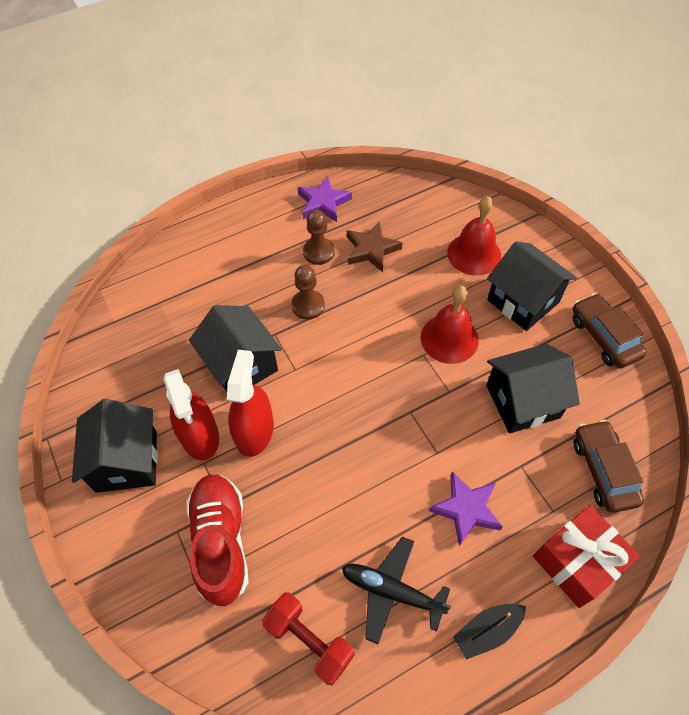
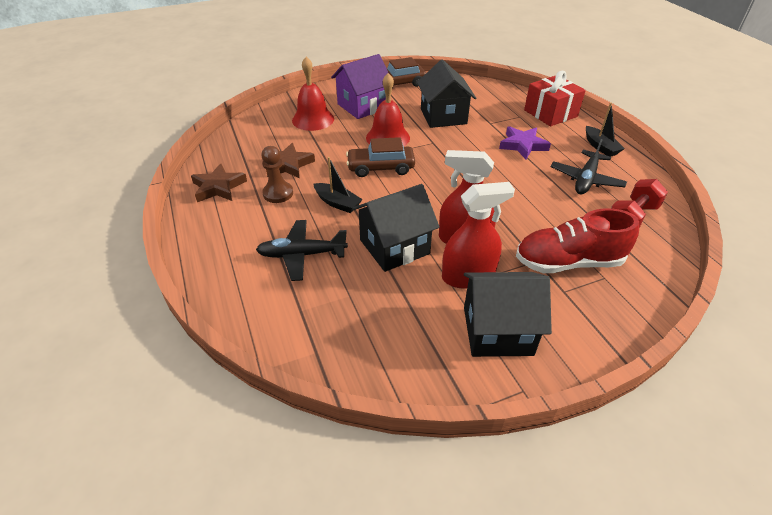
camera: 85 degrees left, 15 degrees down
brown pawn [291,265,325,320] -> black boat [314,157,363,213]
purple star [298,176,352,222] -> brown star [191,163,247,202]
black house [487,241,577,331] -> purple house [331,54,388,119]
brown car [574,420,644,513] -> brown car moved to [346,137,415,177]
none -> black plane [256,220,348,281]

